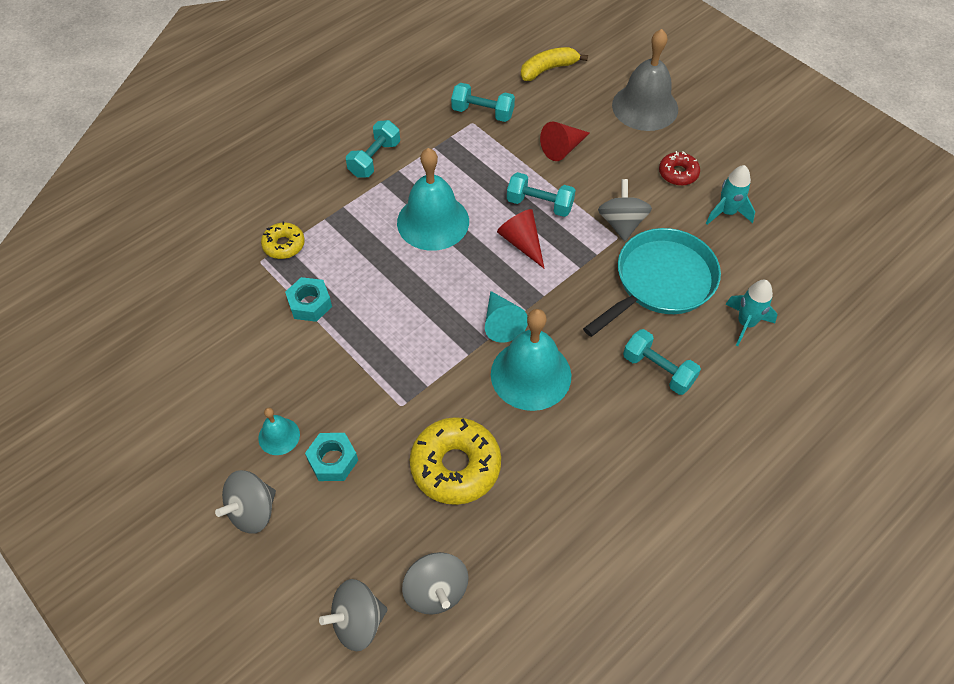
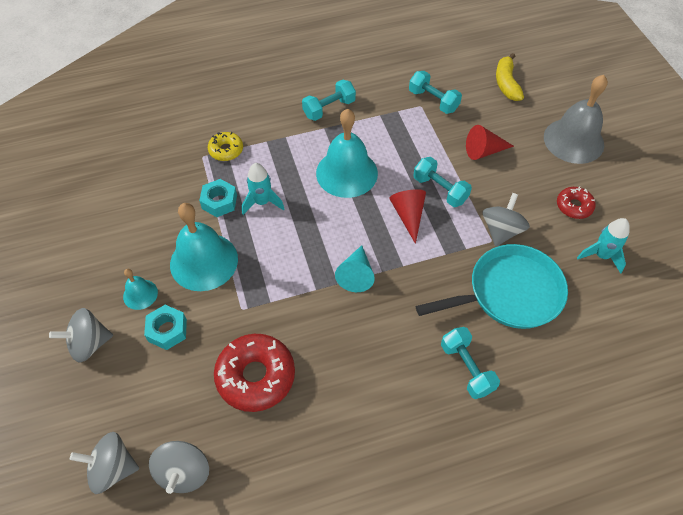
camera: 25 degrees right, 0 degrees up
yellow donut [409,417,501,505] -> red donut [214,334,295,412]
turquoise bell [491,309,571,411] -> turquoise bell moved to [170,203,238,291]
yellow banana [521,47,588,81] -> yellow banana turned 90 degrees counterclockwise [496,53,524,101]
turquoise rocket [726,280,777,346] -> turquoise rocket moved to [242,163,284,215]

